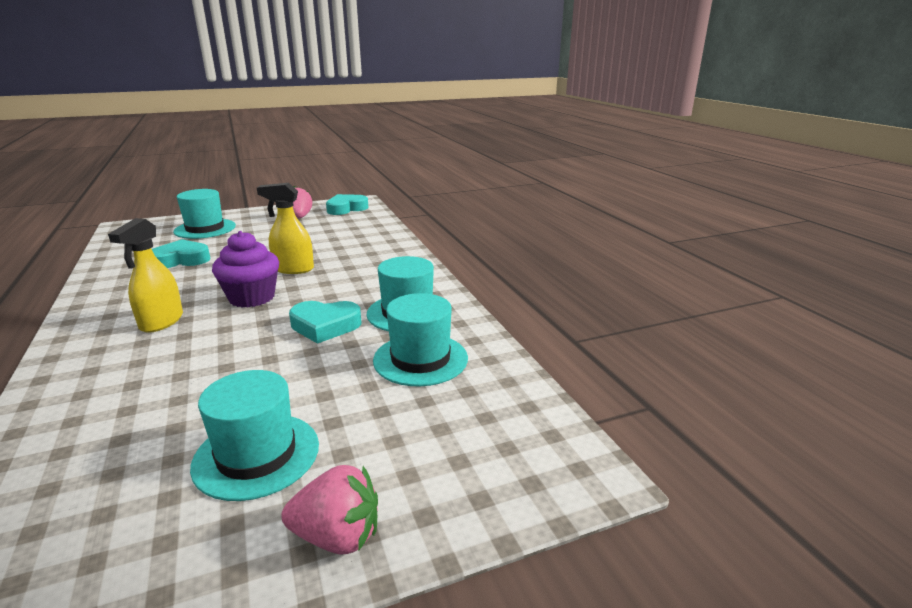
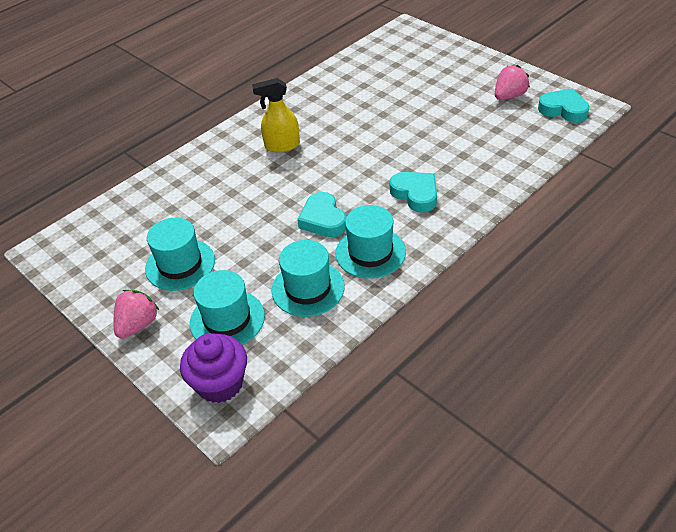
camera: 70 degrees right, 20 degrees up
turquoise heart [152,239,211,268] -> turquoise heart moved to [390,172,437,213]
turquoise hat [173,189,236,239] -> turquoise hat moved to [190,270,265,345]
purple cupcake [212,231,279,308] -> purple cupcake moved to [180,333,247,403]
yellow spray bottle [257,183,314,274] -> none
pink strawberry [281,465,378,555] -> pink strawberry turned 135 degrees counterclockwise [114,290,159,339]

